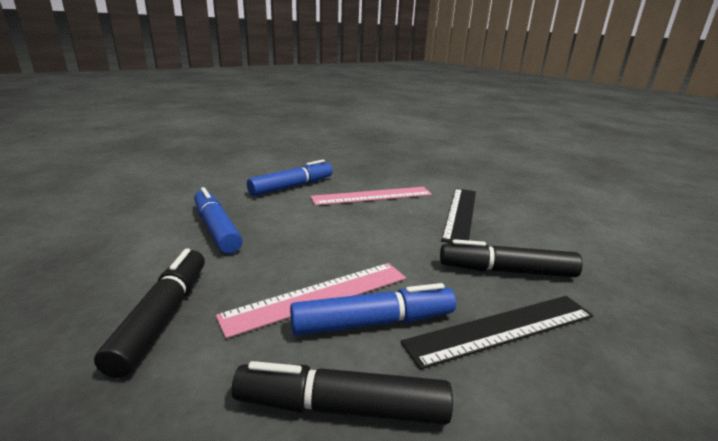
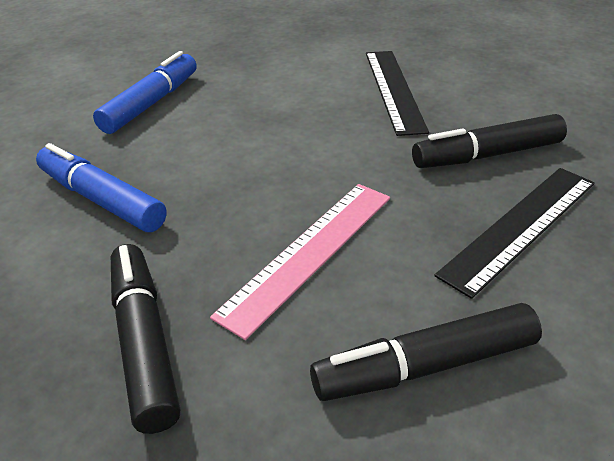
camera: 20 degrees left, 15 degrees up
blue marker [290,283,456,336] -> none
pink ruler [310,187,432,206] -> none

